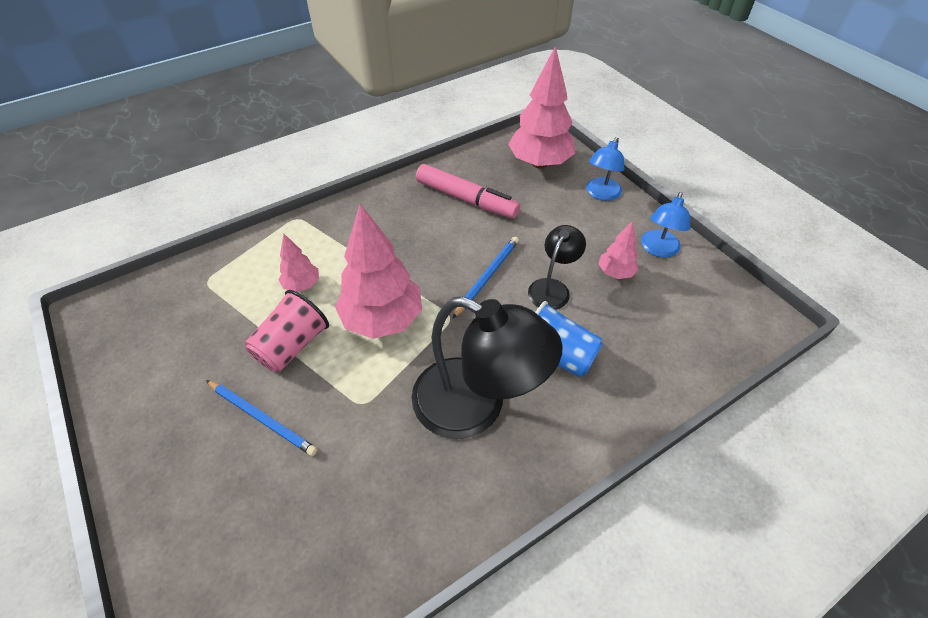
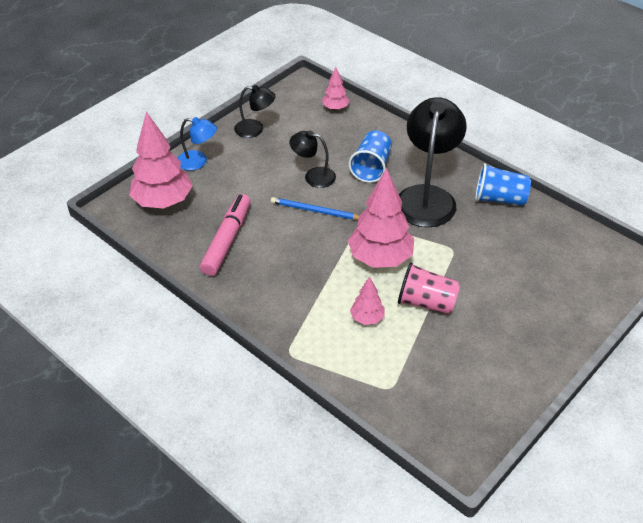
camera: 105 degrees left, 5 degrees down
blue pencil [206,380,318,456] -> none
pink tree [598,221,639,279] -> pink tree moved to [322,67,350,111]
blue lamp [641,192,690,257] -> black lamp [234,85,275,138]
none -> blue cup [475,163,531,206]

